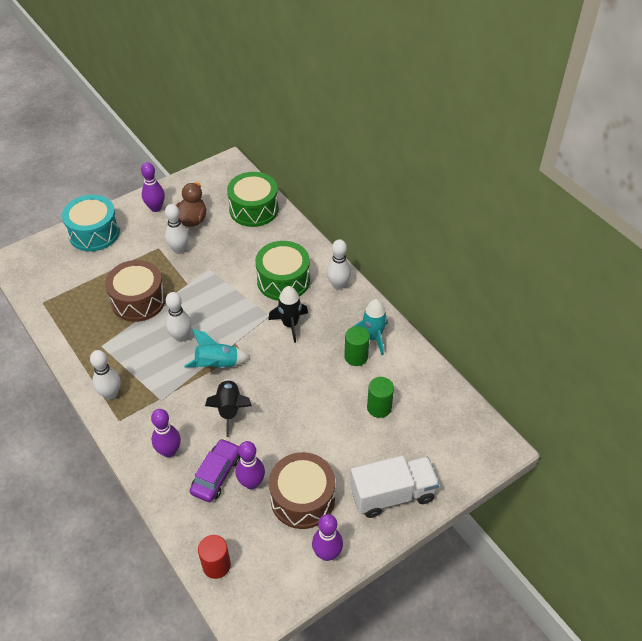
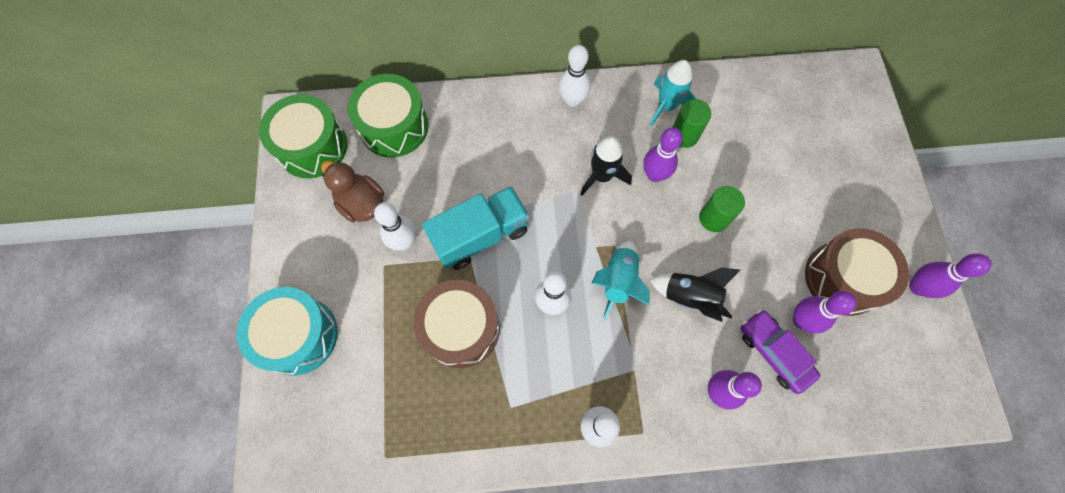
camera: 60 degrees left, 20 degrees up
purple bowling pin [141,162,165,212] -> purple bowling pin moved to [643,127,683,182]
red cylinder [198,535,231,579] -> none
green drum [255,241,310,301] -> green drum moved to [259,94,347,178]
white truck [350,456,439,518] -> none
green cylinder [367,377,394,418] -> green cylinder moved to [699,186,745,232]
none -> turquoise truck [422,186,530,270]

